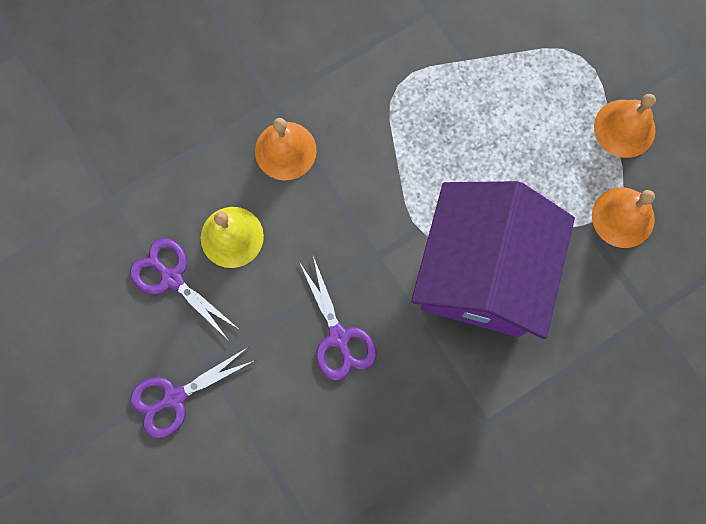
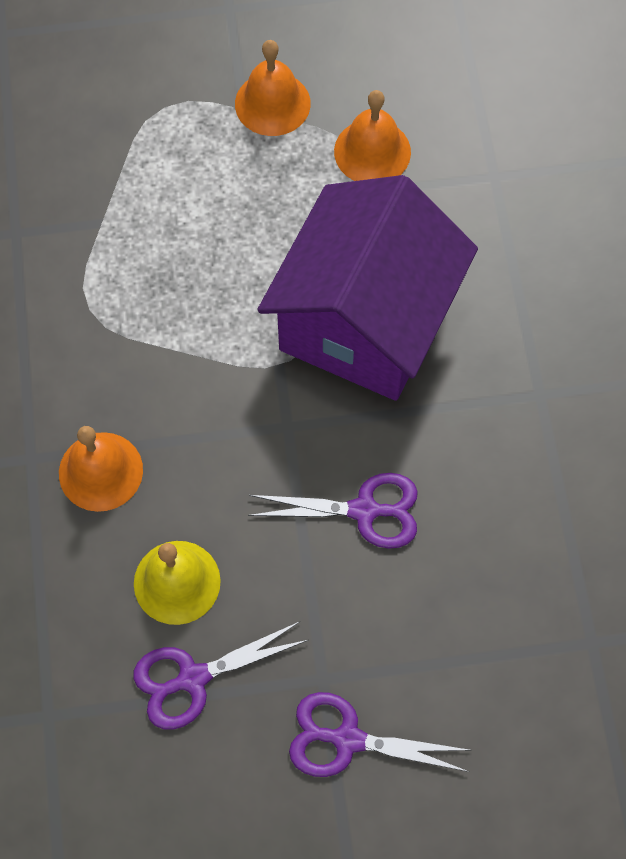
camera: 65 degrees left, 10 degrees down
purple scissors [130,347,256,438] -> purple scissors turned 105 degrees clockwise [289,692,469,777]
purple house [411,181,575,339] -> purple house turned 75 degrees clockwise [257,175,478,401]

